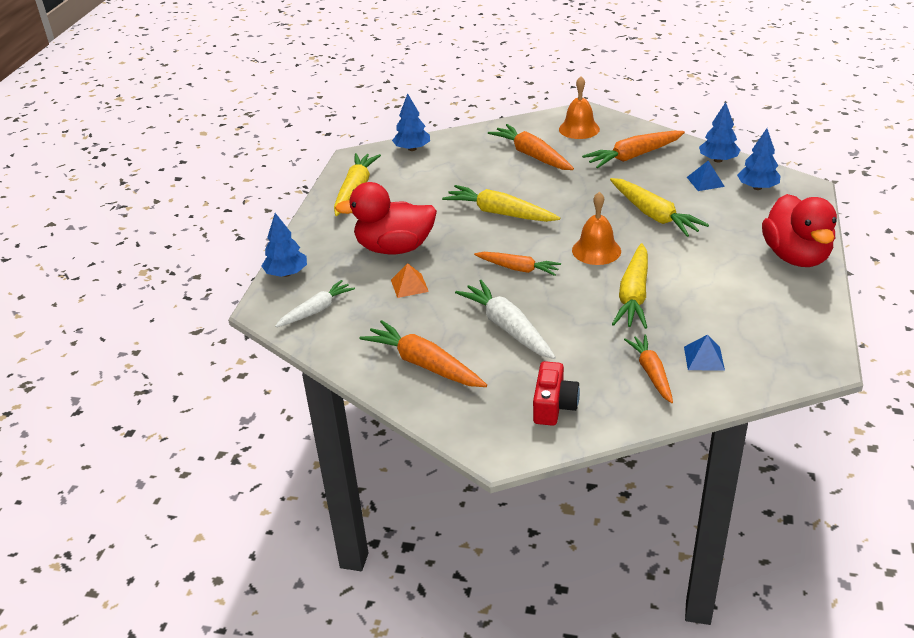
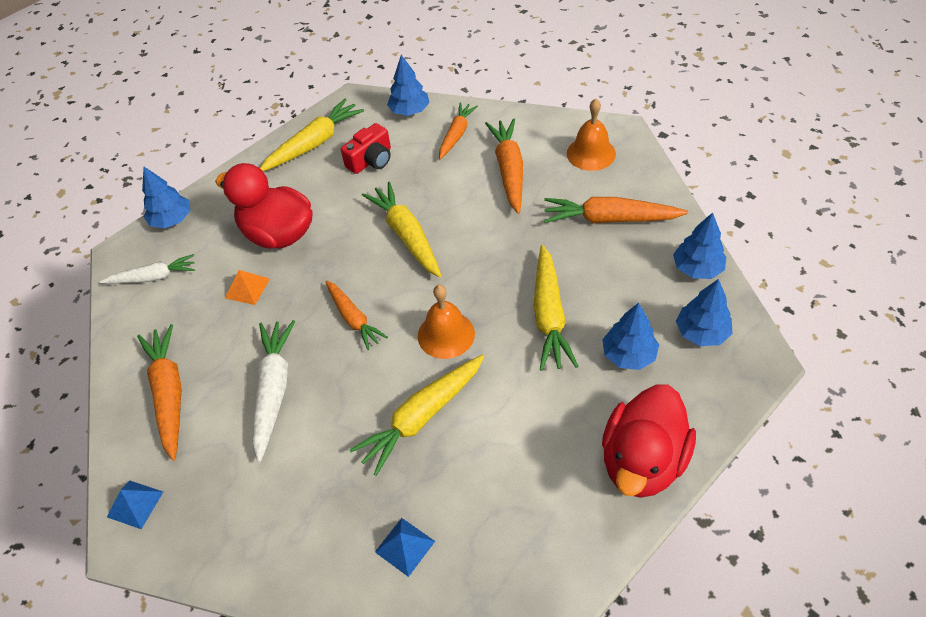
camera: 35 degrees right, 15 degrees up
red camera [533,361,580,426] -> red camera moved to [341,123,391,174]
orange carrot [624,335,673,403] -> orange carrot moved to [439,102,478,159]
blue pyramid [687,161,725,191] -> blue pyramid moved to [107,480,163,529]
none -> blue tree [602,303,659,370]

